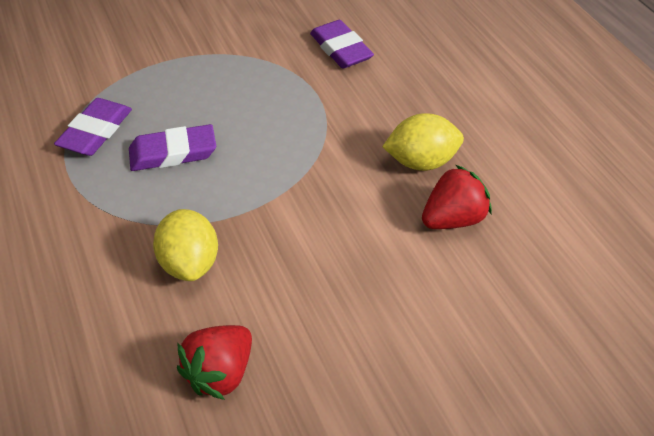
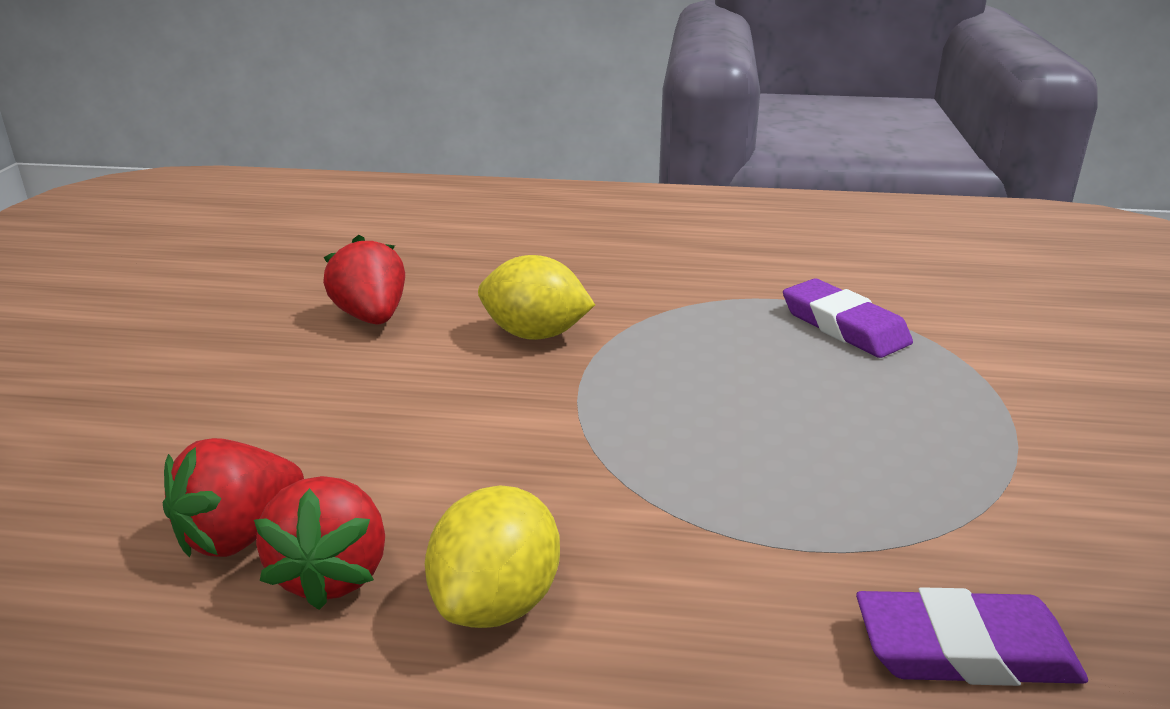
camera: 120 degrees right, 20 degrees down
purple eraser [129,124,216,171] -> none
none -> red strawberry [163,438,304,557]

